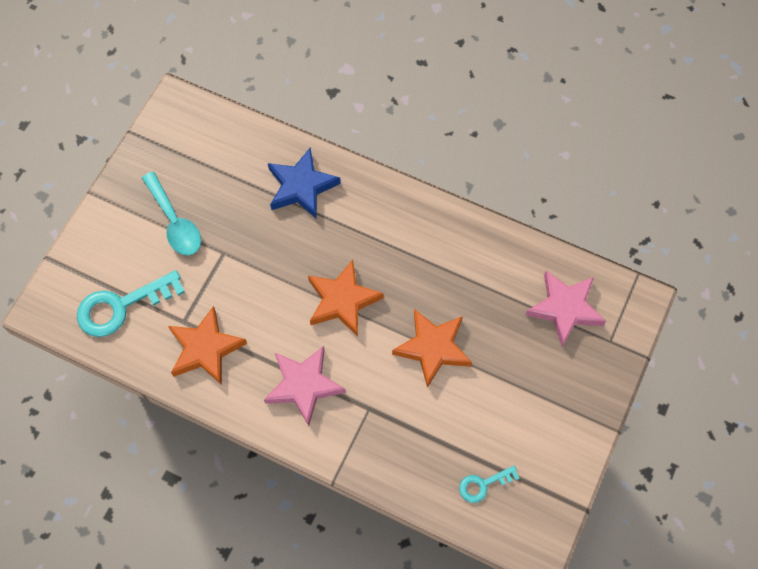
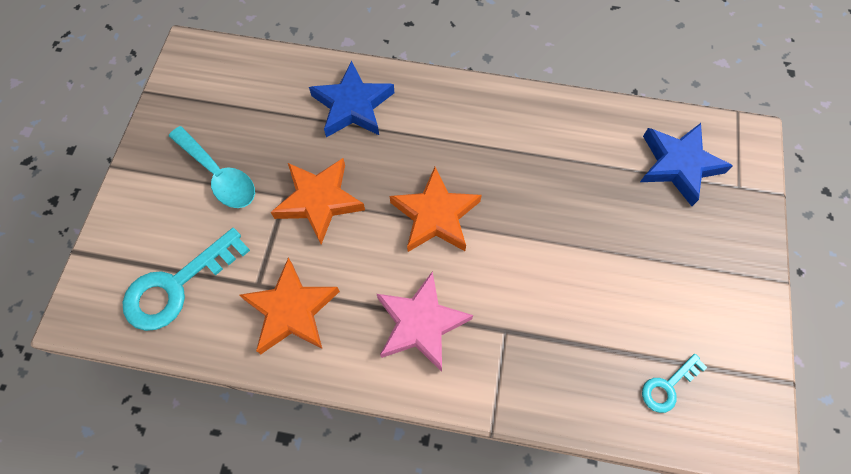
camera: 15 degrees left, 0 degrees up
orange star [392,309,472,388] -> orange star moved to [271,158,365,244]
pink star [525,270,606,346] -> blue star [640,123,733,206]

